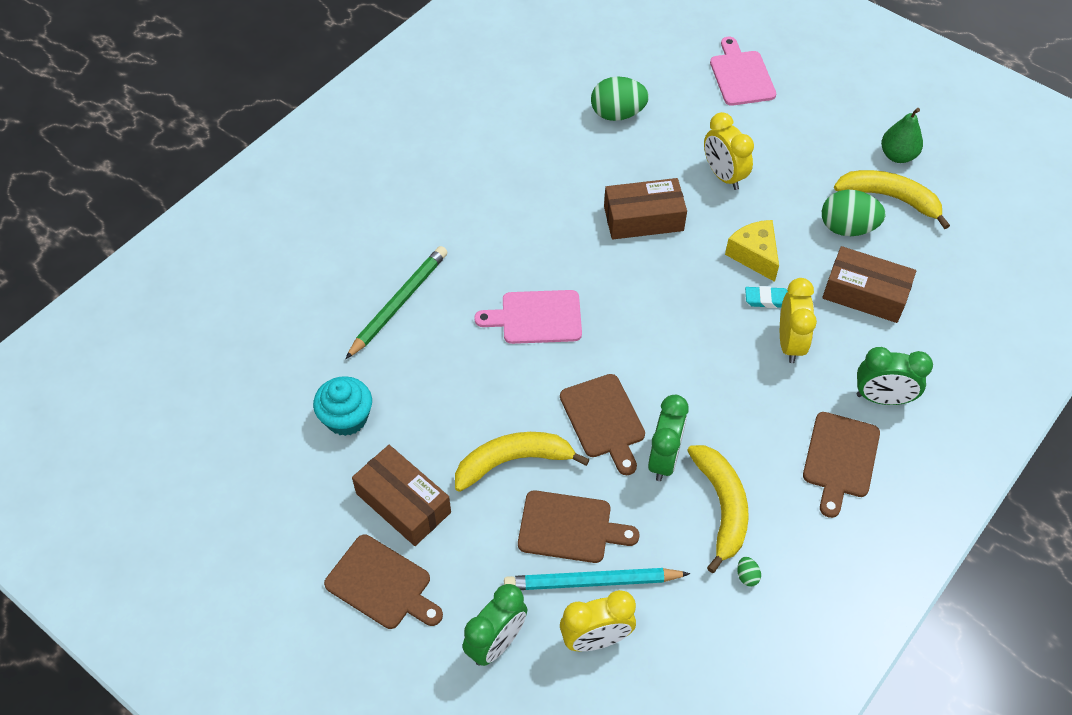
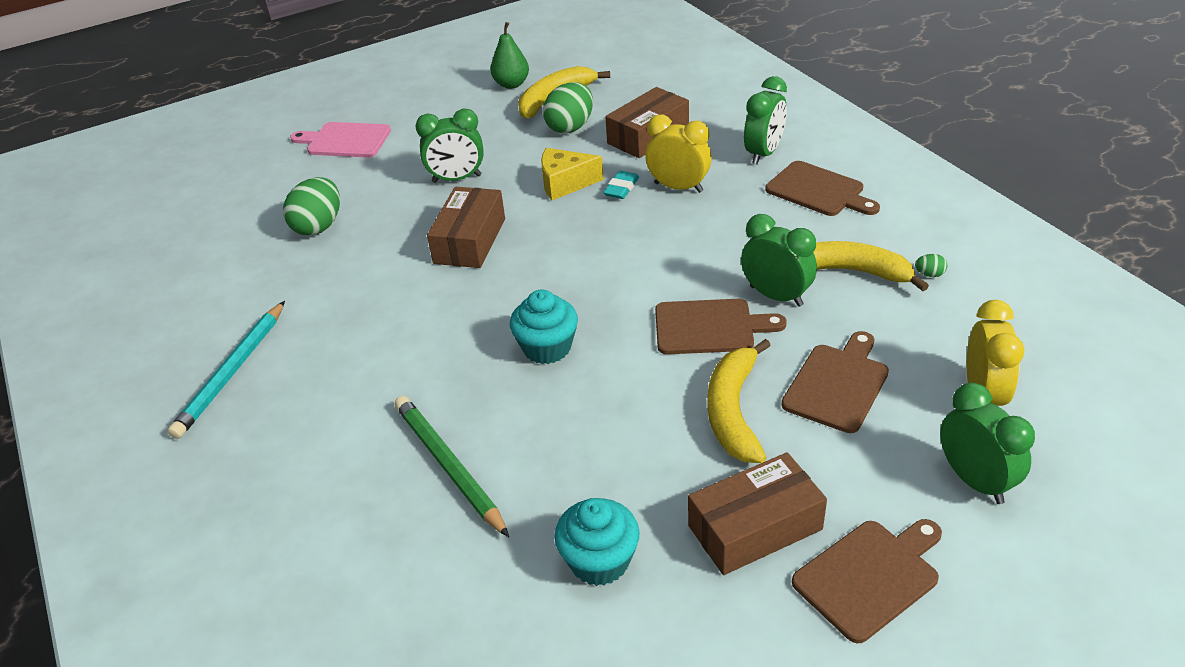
camera: 65 degrees left, 15 degrees down
pink cutting board [474,290,582,344] -> turquoise cupcake [510,290,578,364]
turquoise pencil [504,568,690,590] -> turquoise pencil moved to [167,301,285,439]
yellow clock [704,112,754,190] -> green clock [416,109,484,183]

